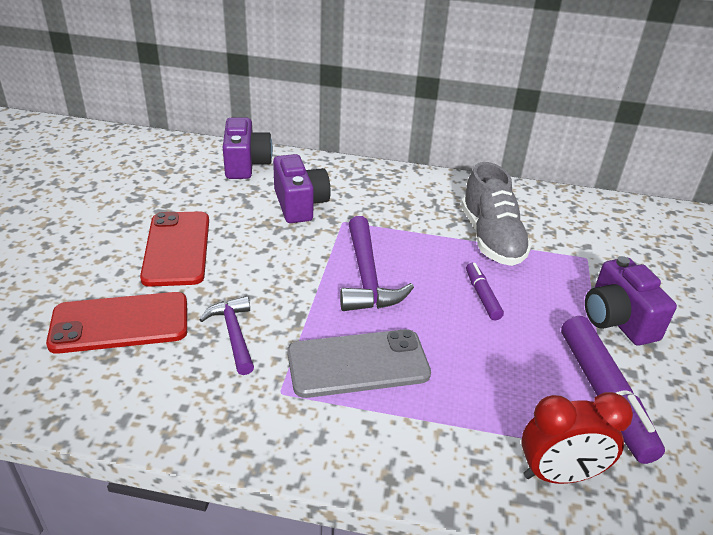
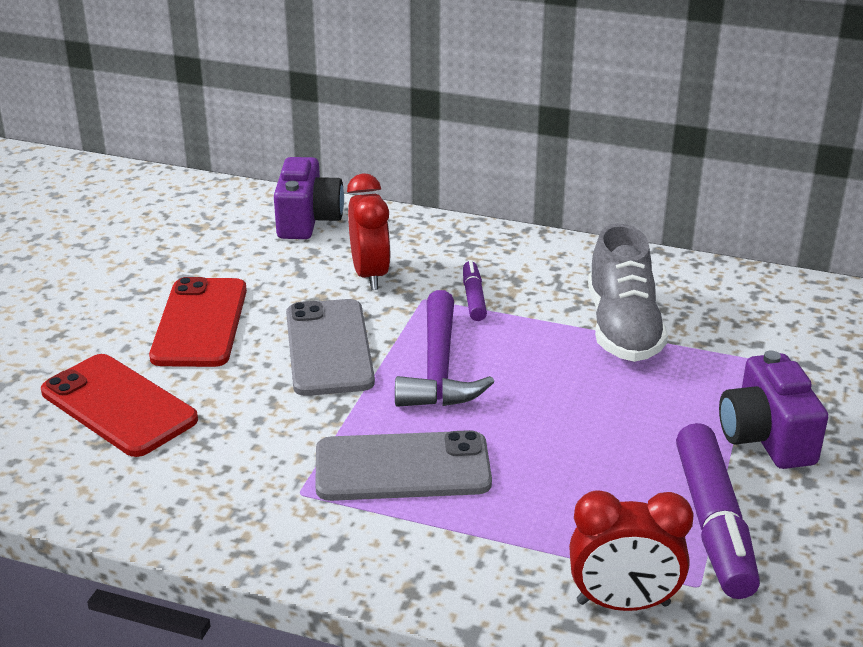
camera: 10 degrees right, 5 degrees down
red phone [46,292,187,354] -> red phone turned 45 degrees clockwise [41,354,198,457]
purple hammer [199,296,254,375] -> none
purple camera [273,154,331,223] -> red clock [347,173,391,290]
purple marker [466,263,504,320] -> purple marker moved to [463,260,487,321]
none -> grey phone [286,299,375,396]

